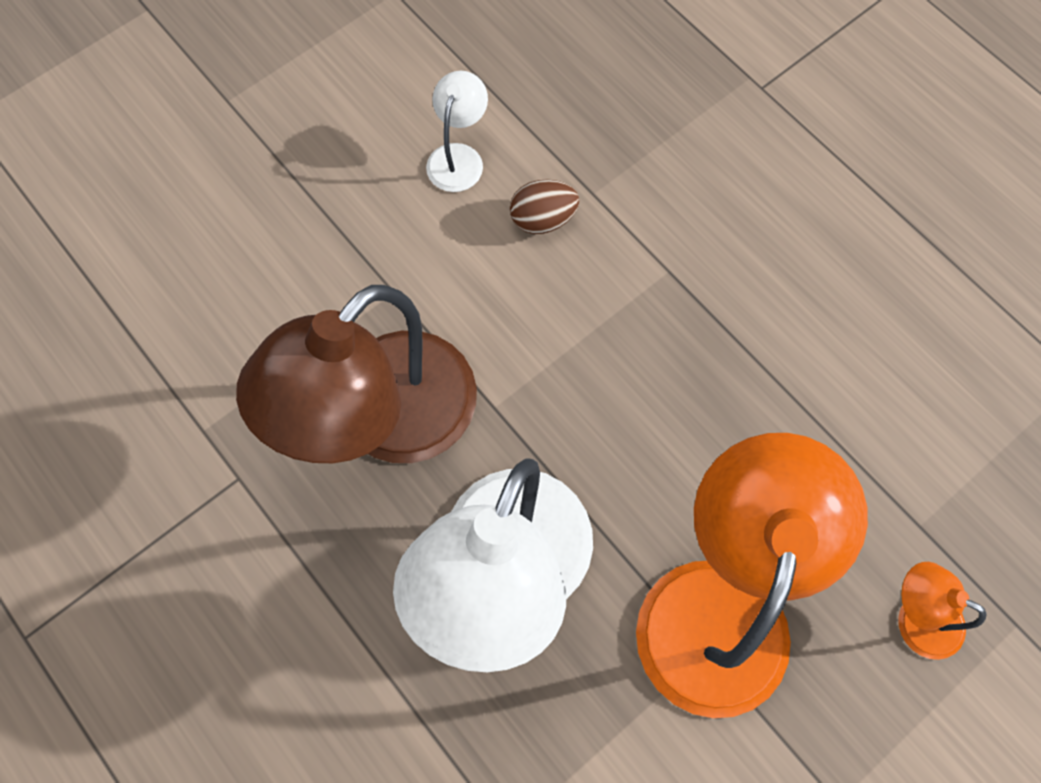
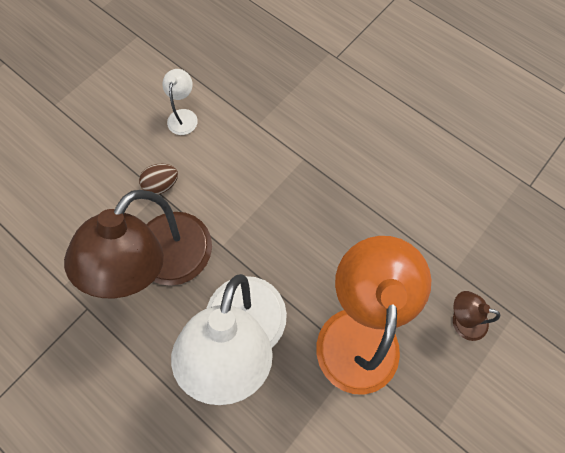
camera: 10 degrees left, 0 degrees up
brown egg [510,180,579,234] -> brown egg moved to [139,164,178,194]
orange lamp [898,562,986,660] -> brown lamp [453,291,500,341]

